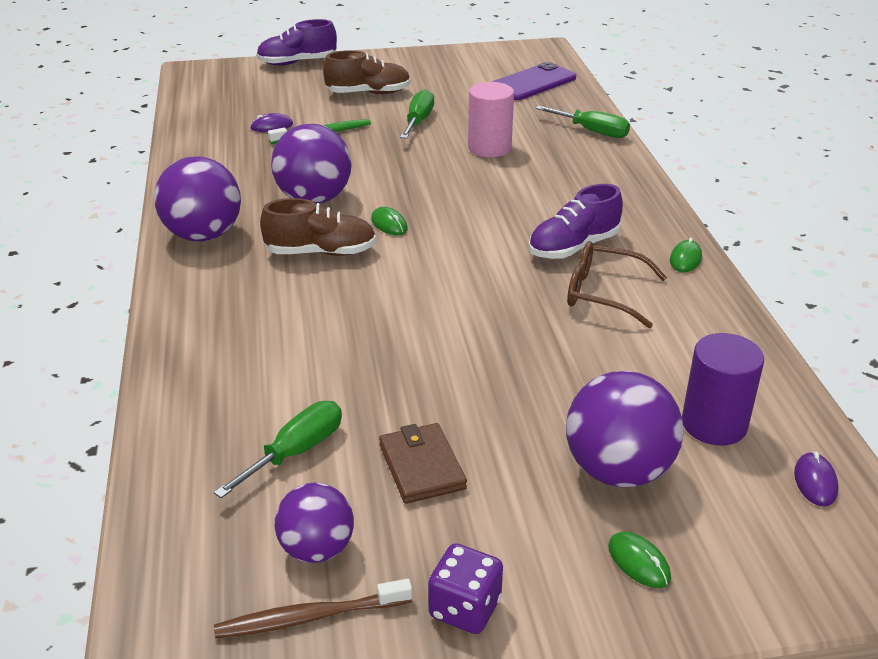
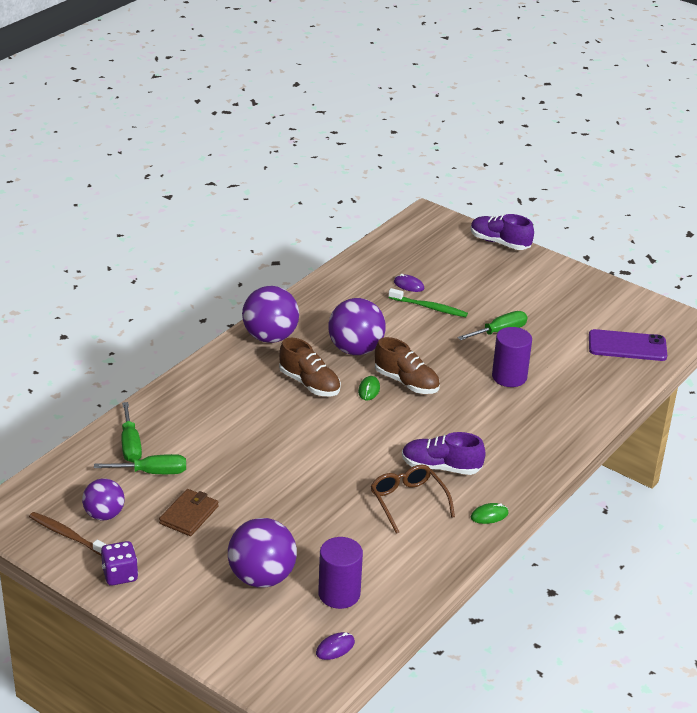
camera: 45 degrees right, 0 degrees up
brown shoe [323,50,411,94] -> brown shoe moved to [375,337,440,394]
pink cylinder [468,82,514,157] -> purple cylinder [492,327,532,387]
green screwdriver [535,106,630,138] -> green screwdriver moved to [121,402,142,463]
green mouse [608,532,671,588] -> none

